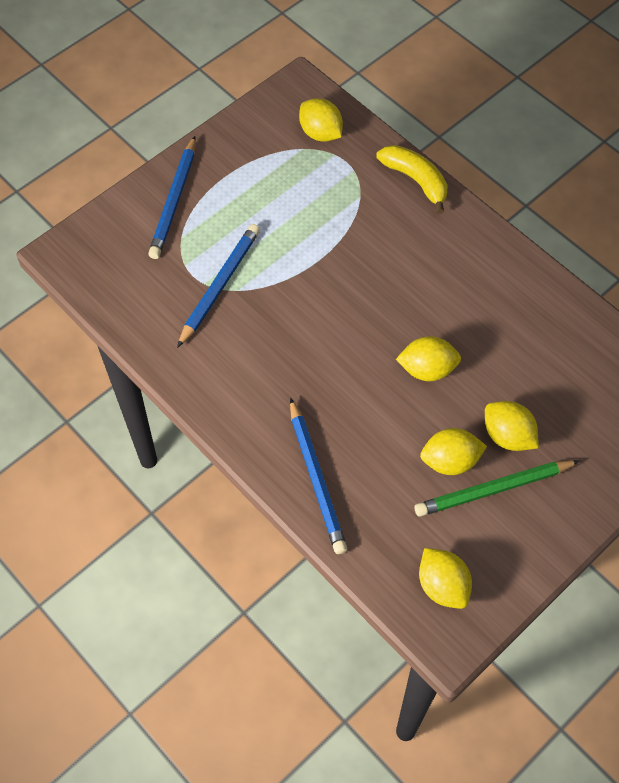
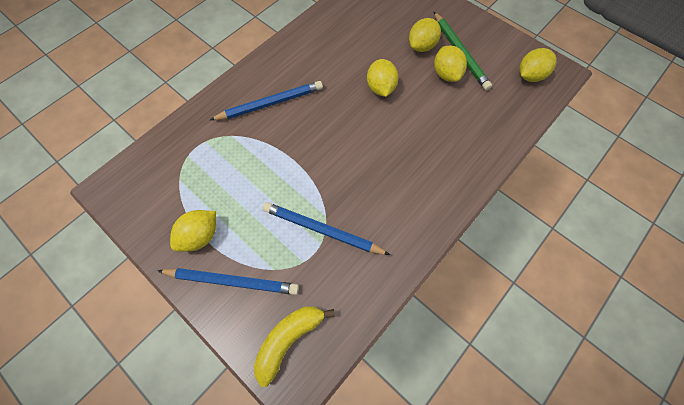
camera: 95 degrees left, 5 degrees up
blue pencil [290,398,347,554] -> blue pencil moved to [210,81,323,120]
yellow lemon [299,98,343,142] -> yellow lemon moved to [170,210,216,252]
yellow banana [376,145,447,214] -> yellow banana moved to [254,307,335,387]

